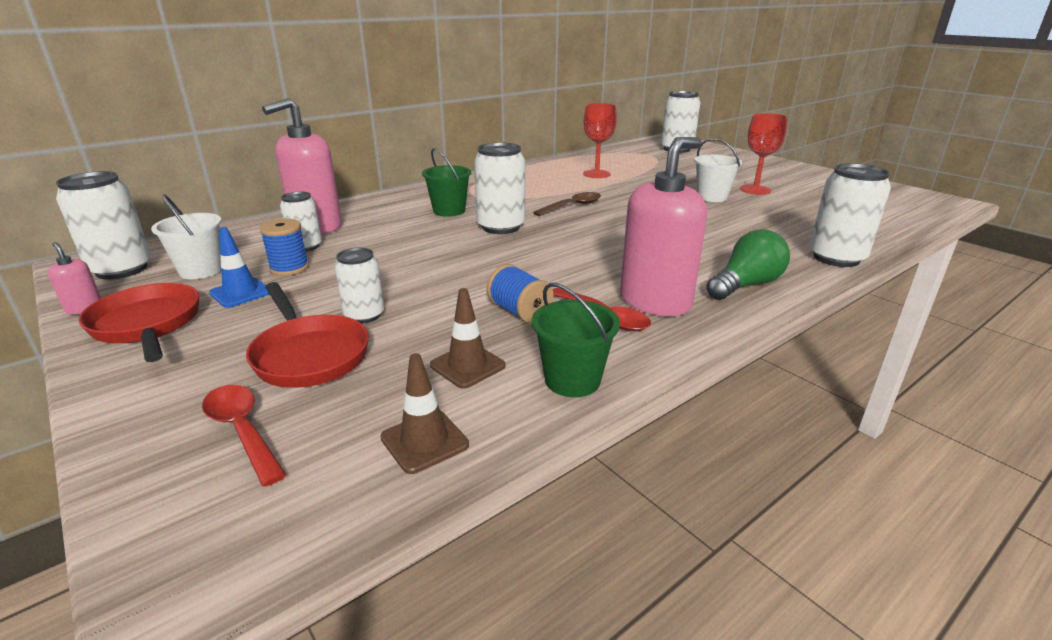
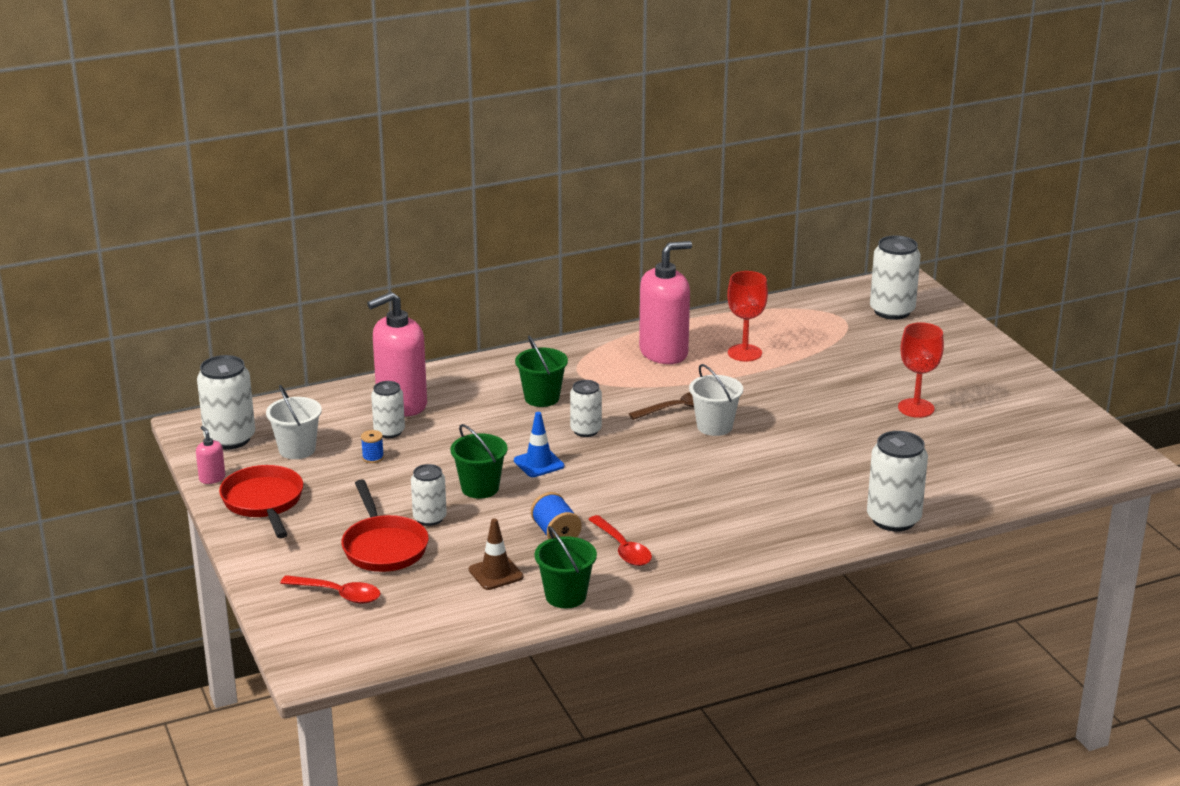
camera: 15 degrees right, 0 degrees up
red spoon [202,385,287,487] -> red spoon turned 135 degrees clockwise [280,575,381,603]
blue traffic cone [209,227,270,308] -> blue traffic cone moved to [514,412,564,477]
blue spool [259,219,309,276] -> blue spool [361,430,384,463], size x0.62
brown traffic cone [381,353,469,474] -> none
white can [474,142,525,234] -> white can [570,380,602,437], size x0.62
pink soap dispenser [620,137,707,316] -> pink soap dispenser moved to [639,241,692,364]
white bucket [694,138,742,202] -> white bucket moved to [689,364,743,436]
green light bulb [706,229,790,300] -> none
none -> green bucket [450,424,508,499]

